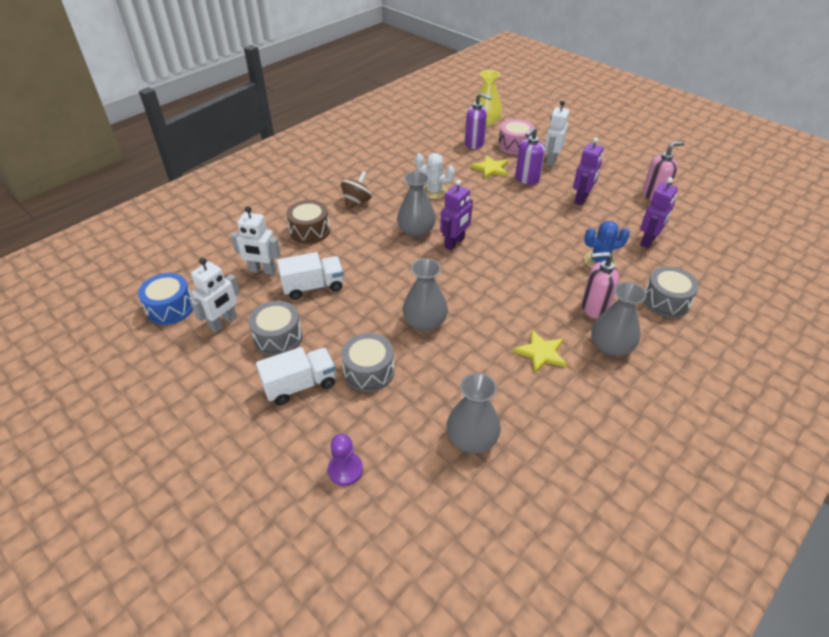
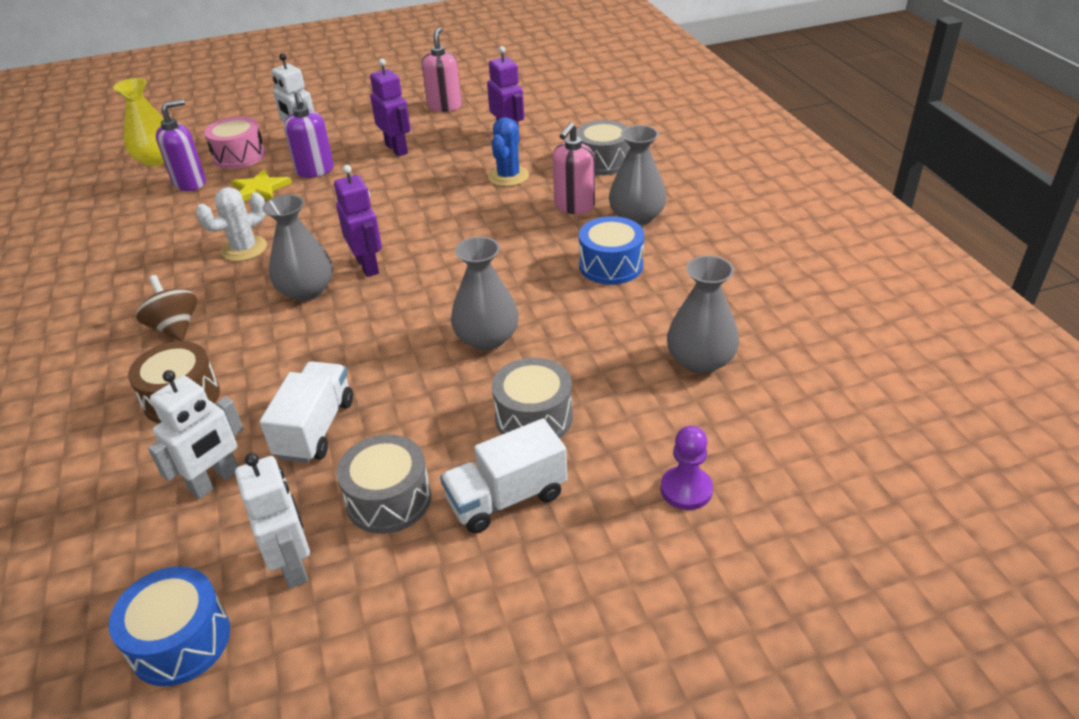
camera: 60 degrees left, 5 degrees down
white truck [256,347,336,405] -> white truck turned 120 degrees counterclockwise [440,419,567,533]
yellow star [513,330,567,374] -> blue drum [579,216,644,285]

